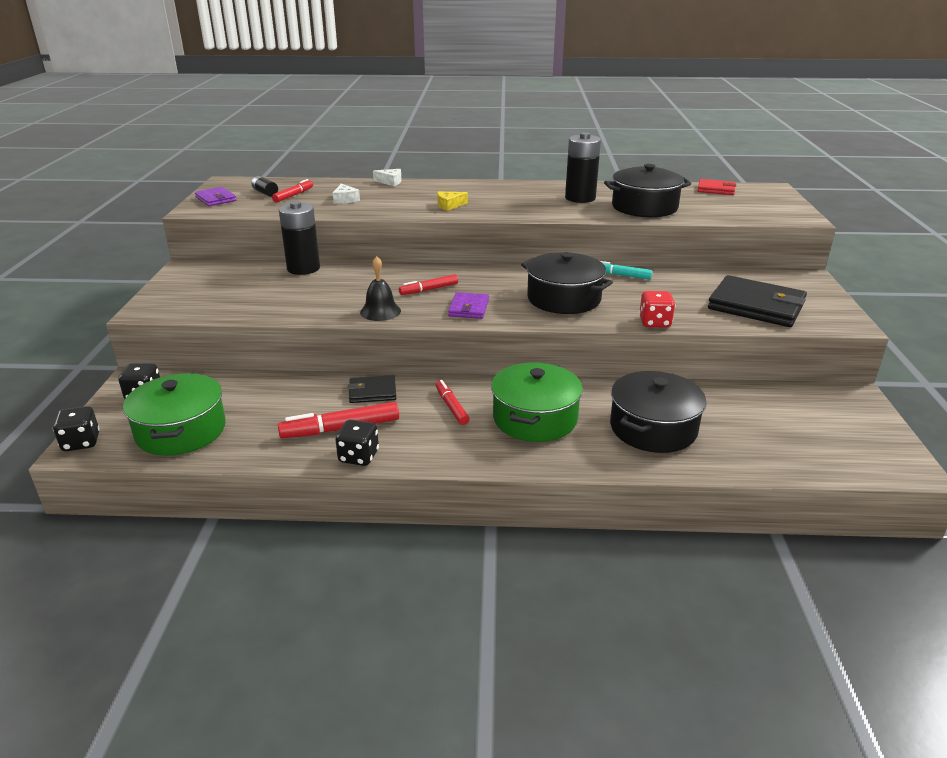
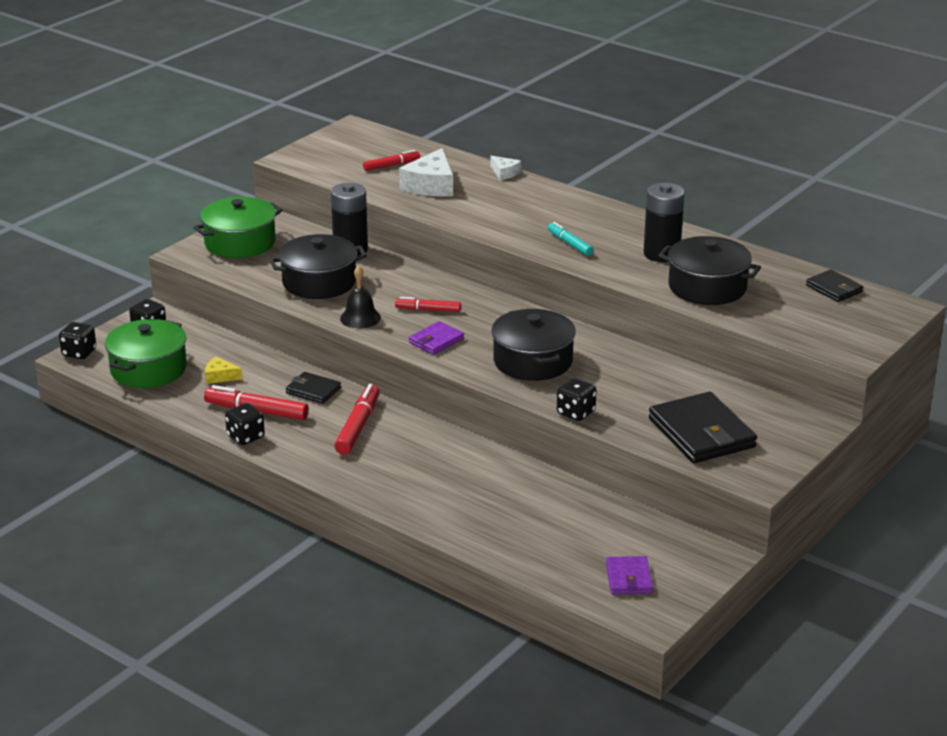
camera: 35 degrees right, 0 degrees up
purple wallet [195,187,236,206] -> purple wallet moved to [606,556,653,594]
black battery [252,176,278,197] -> none
white cheese [333,183,360,204] -> white cheese [399,148,453,196], size x1.90
red marker [436,380,470,425] -> red marker [334,384,380,455], size x1.58
yellow cheese [437,192,468,211] -> yellow cheese moved to [205,357,242,384]
green pot [491,362,583,442] -> green pot moved to [193,197,283,258]
turquoise marker [600,261,652,279] -> turquoise marker moved to [548,222,593,256]
black pot [610,371,707,453] -> black pot moved to [270,234,367,299]
red dice [639,291,675,328] -> black dice [557,378,597,421]
red wallet [697,179,737,195] -> black wallet [806,269,863,302]

